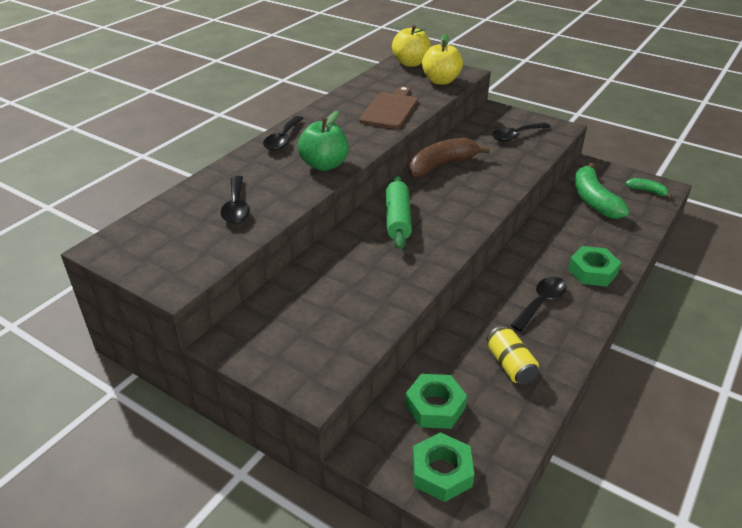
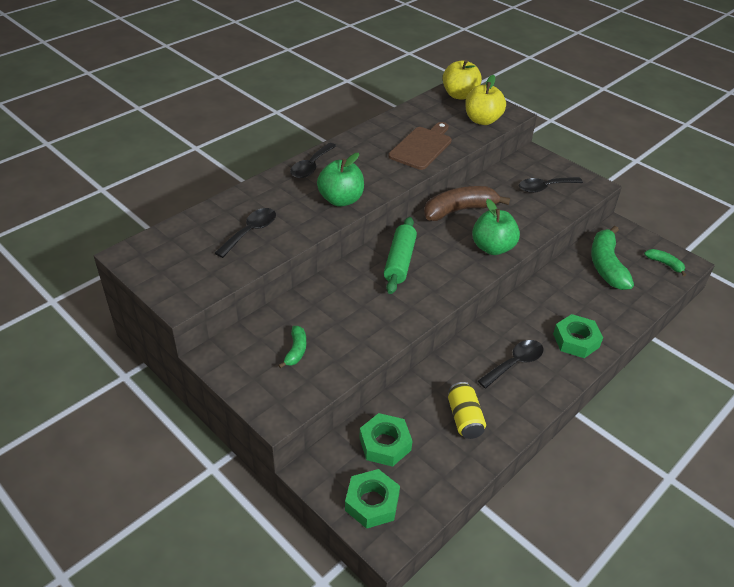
camera: 10 degrees right, 5 degrees up
black spoon [220,176,250,223] -> black spoon turned 150 degrees counterclockwise [215,208,276,258]
none -> green banana [278,326,306,369]
none -> green apple [472,199,520,255]

